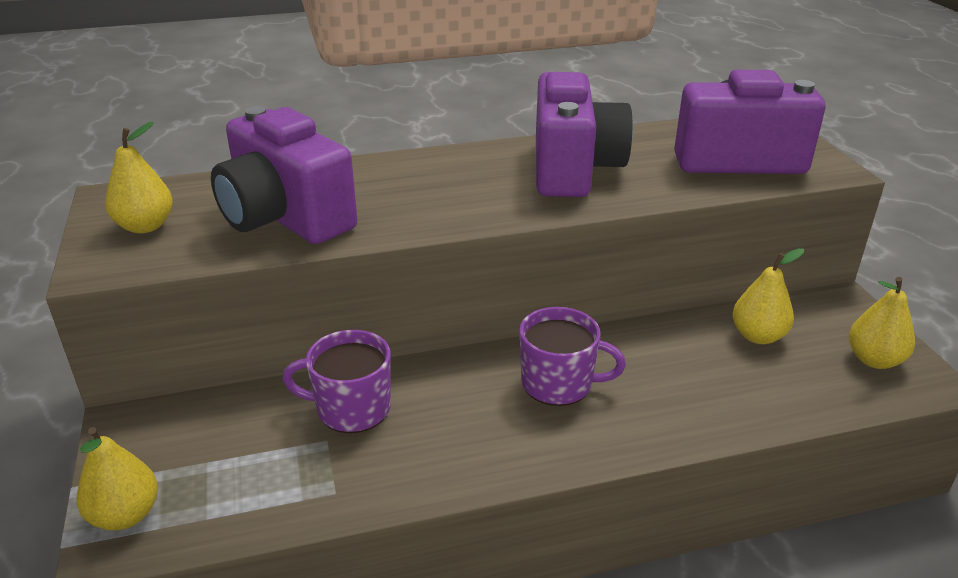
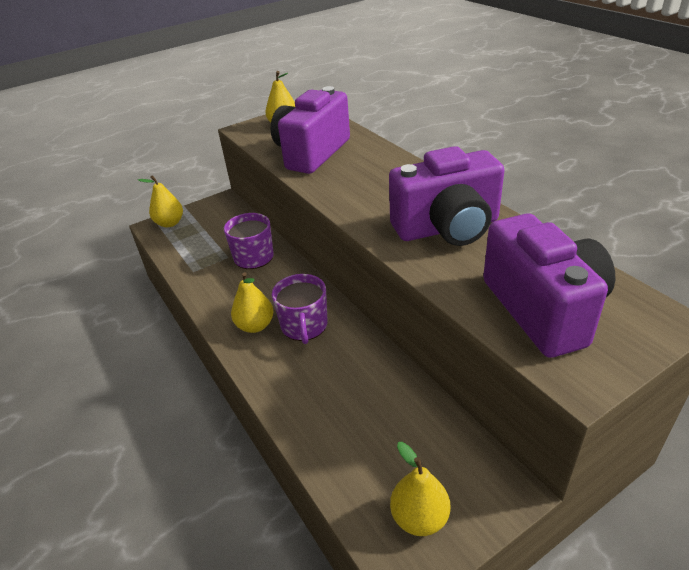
camera: 75 degrees right, 5 degrees up
yellow pear [733,248,804,344] -> yellow pear moved to [231,272,274,333]

